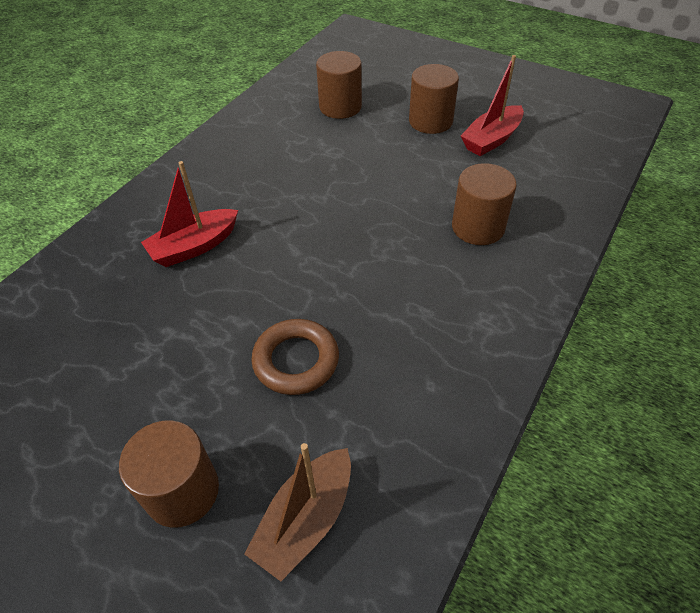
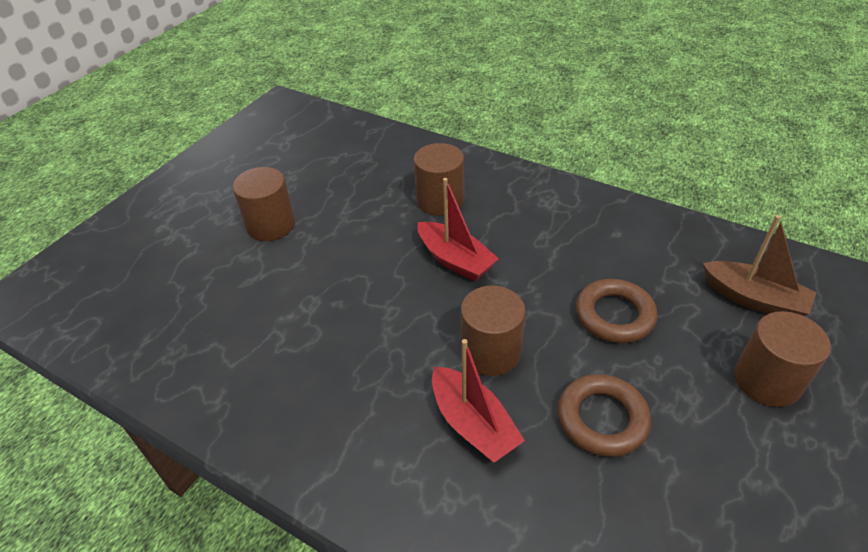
camera: 90 degrees left, 5 degrees down
brown cylinder [316,51,362,119] -> brown cylinder moved to [461,285,526,376]
red boat [461,55,524,156] -> red boat moved to [418,178,499,281]
none -> brown ring [558,374,651,457]

